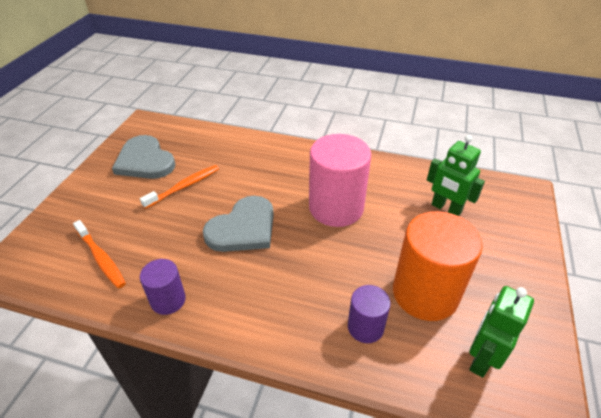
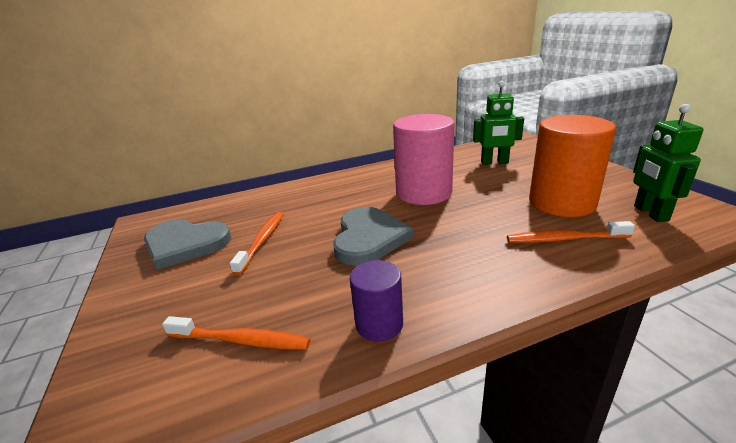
camera: 35 degrees left, 15 degrees down
purple cylinder [348,285,391,343] -> orange toothbrush [507,221,635,243]

